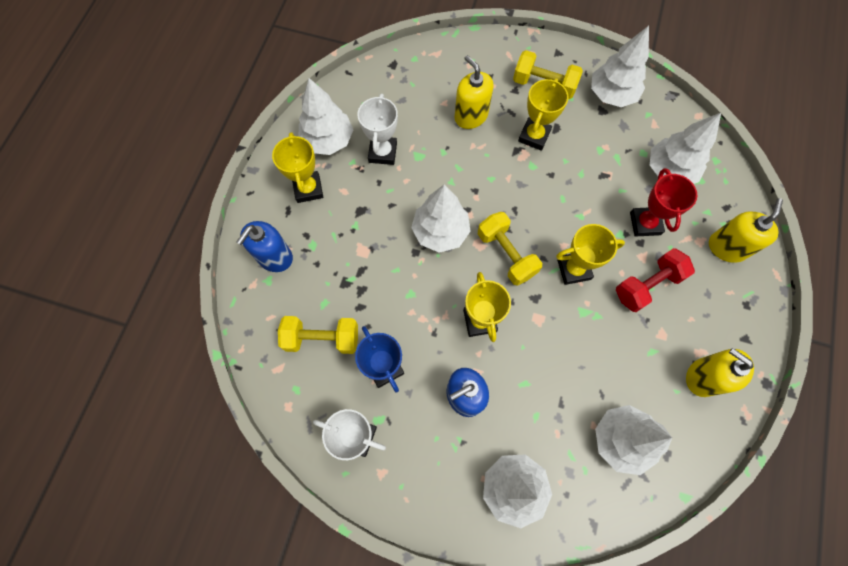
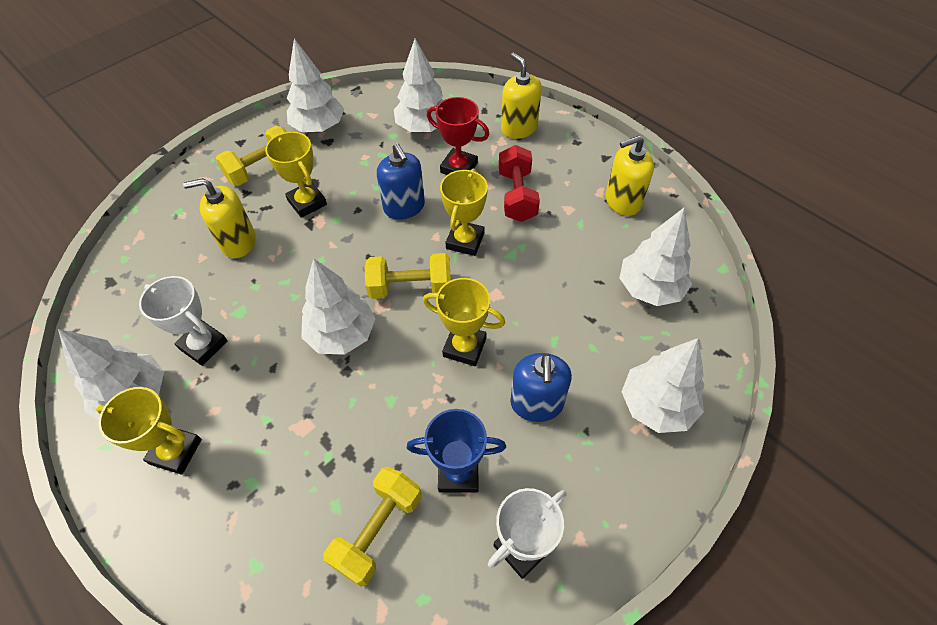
camera: 60 degrees left, 15 degrees down
blue soap dispenser [236,221,293,272] -> blue soap dispenser moved to [377,143,425,220]

